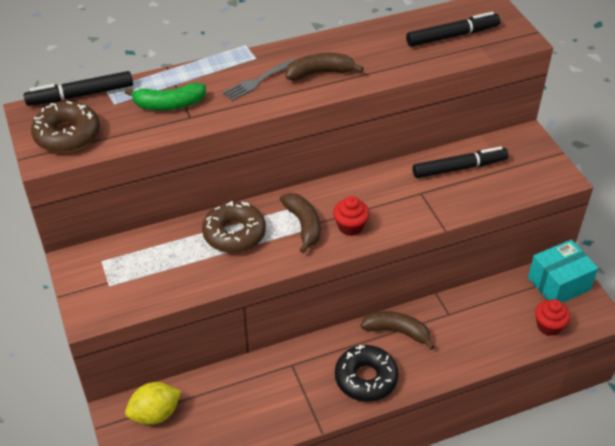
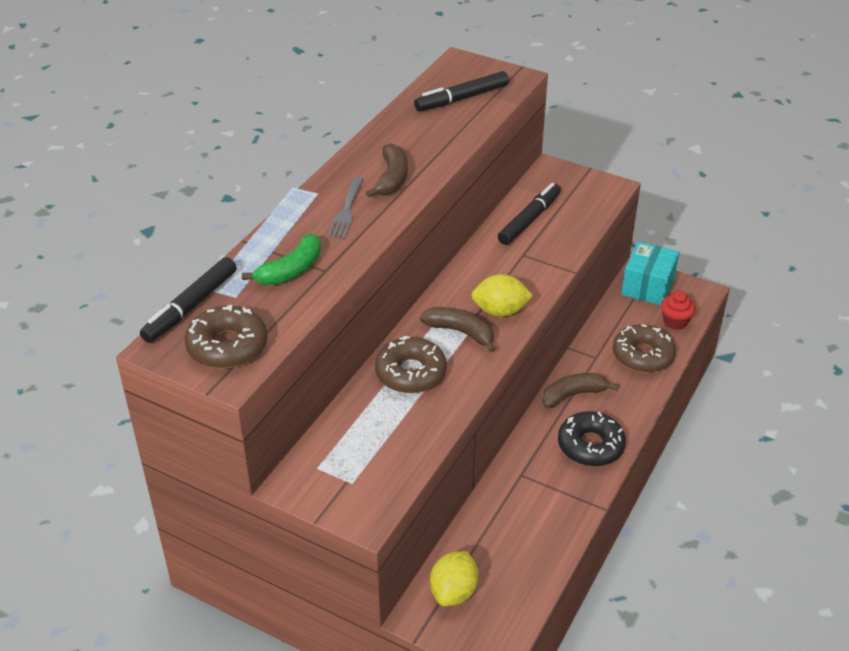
camera: 40 degrees left, 5 degrees down
brown banana [285,53,364,81] -> brown banana turned 150 degrees clockwise [366,143,408,197]
red cupcake [333,196,369,236] -> yellow lemon [471,274,533,317]
black marker [406,12,500,47] -> black marker turned 150 degrees counterclockwise [414,71,509,111]
none -> brown donut [613,324,676,373]

